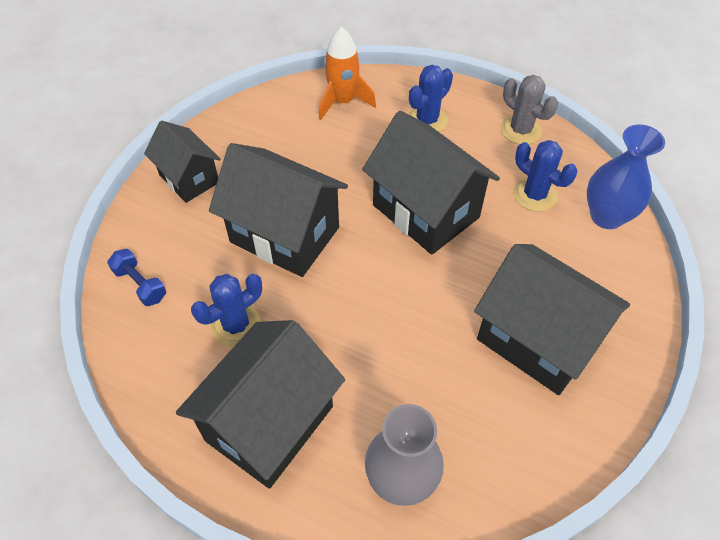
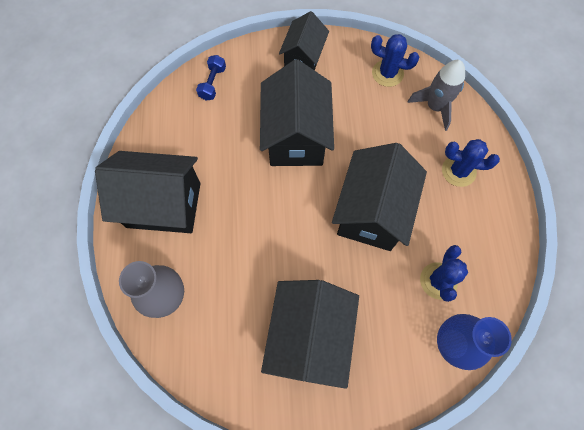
camera: 60 degrees right, 15 degrees up
blue cactus [191,274,262,347] -> blue cactus moved to [371,34,419,87]
orange rocket [319,27,376,120] -> grey rocket [407,60,465,131]
grey cactus [500,75,558,145] -> none

